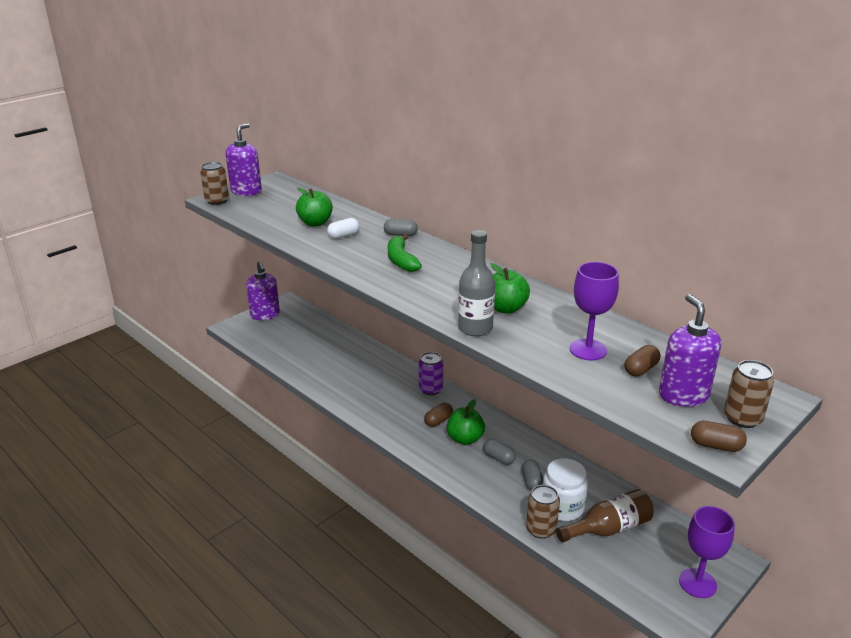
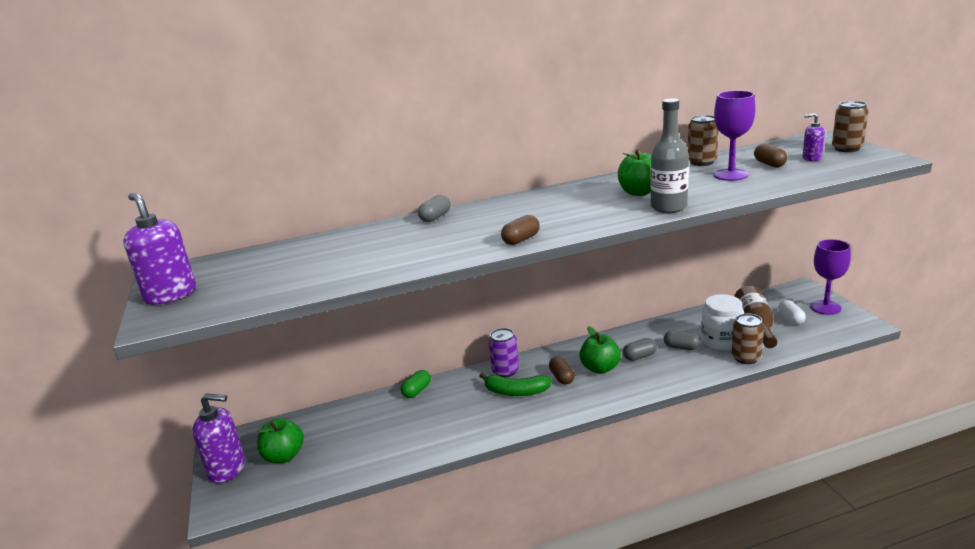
camera: 60 degrees left, 5 degrees down
brown can [200,162,229,205] -> brown can moved to [688,115,718,166]
green apple [296,188,333,226] -> green apple moved to [257,418,304,463]
white capsule [327,218,359,239] -> white capsule moved to [778,300,806,325]
green banana [388,234,422,272] -> green banana moved to [479,373,552,396]
purple soap dispenser [659,294,721,407] -> purple soap dispenser [802,113,825,161], size x0.54
brown capsule [691,421,747,452] -> brown capsule moved to [501,215,540,245]
none -> green capsule [401,370,431,398]

